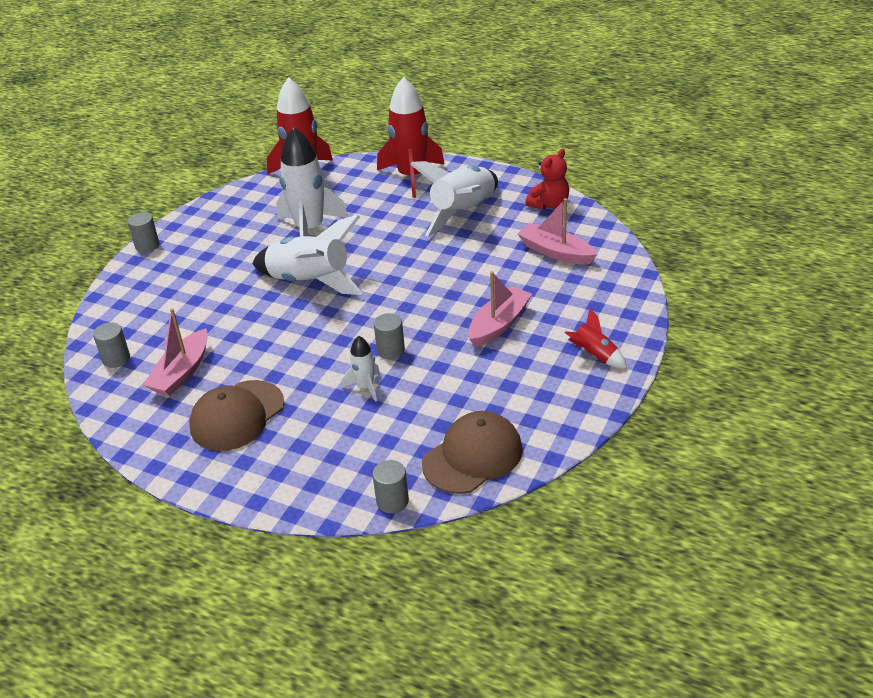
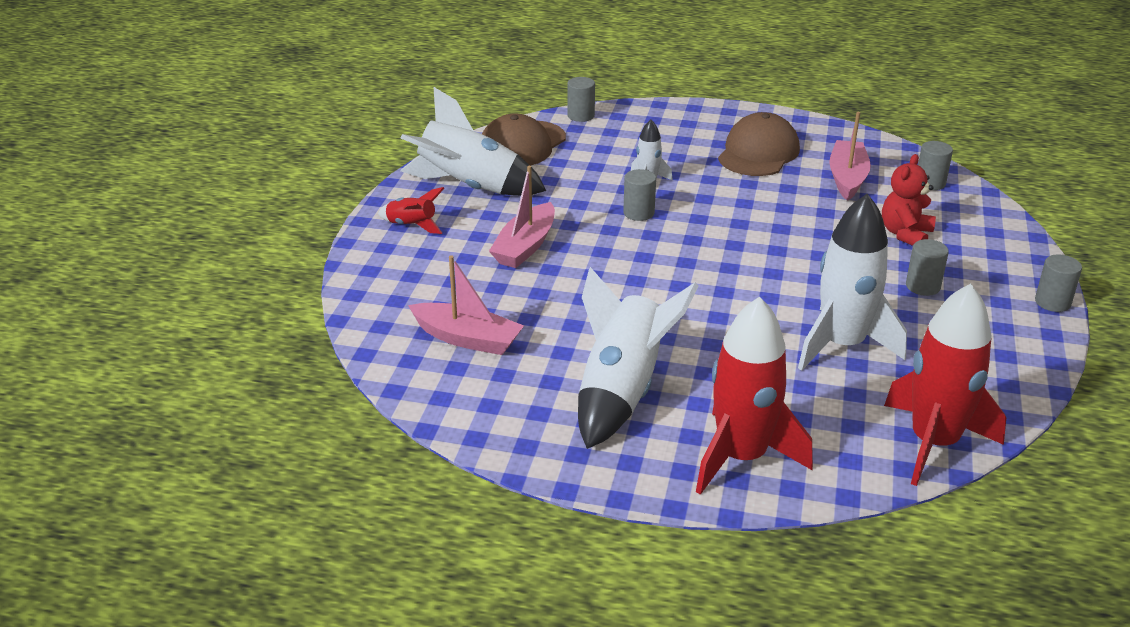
camera: 165 degrees right, 5 degrees down
white rocket [252,215,363,295] -> white rocket moved to [401,87,546,196]
red teddy bear [525,149,569,210] -> red teddy bear moved to [882,154,936,246]
none -> grey cylinder [906,239,949,296]

